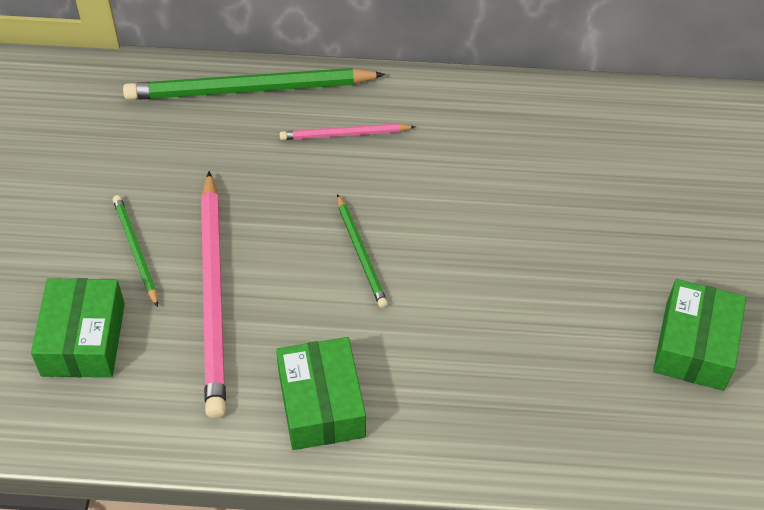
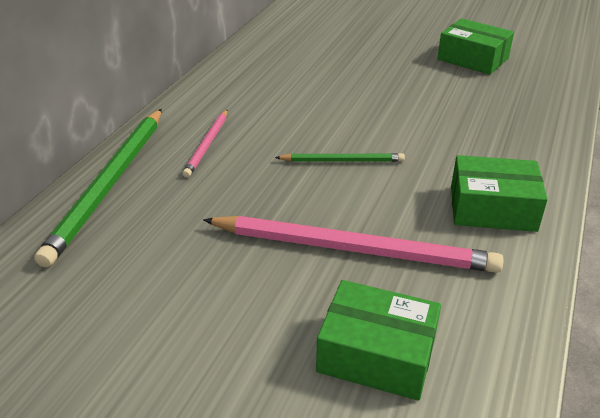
camera: 70 degrees left, 15 degrees down
green pencil [113,195,158,307] -> none

